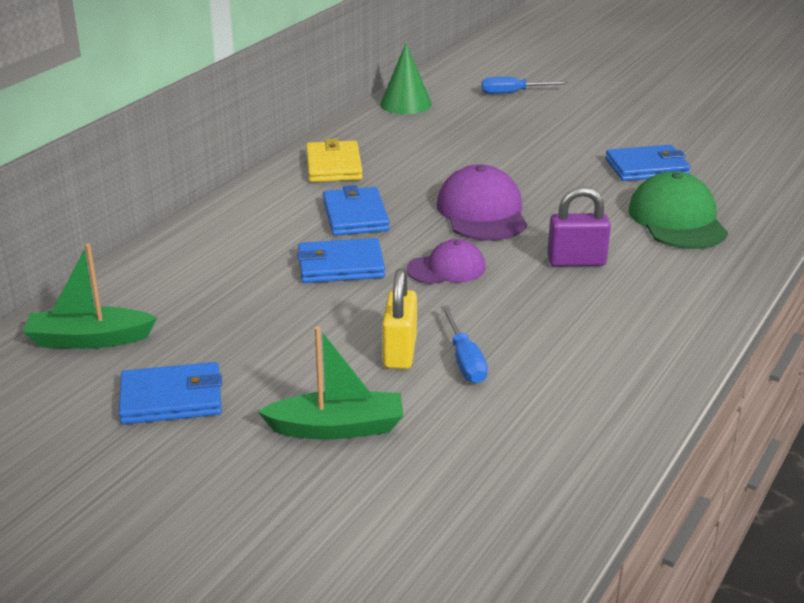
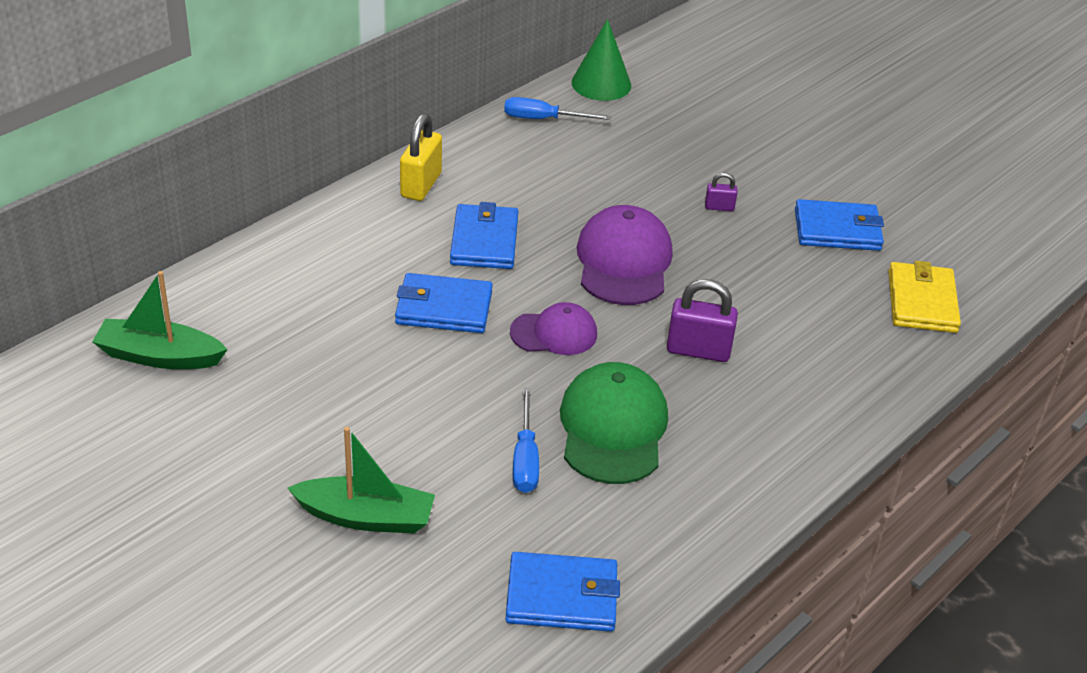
camera: 10 degrees right, 10 degrees up
blue wallet [119,362,222,424] -> blue wallet moved to [506,552,620,632]
yellow wallet [306,139,363,182] -> yellow wallet moved to [888,261,961,333]
yellow padlock [382,269,417,369] -> yellow padlock moved to [400,113,442,201]
blue screwdriver [482,77,569,94] -> blue screwdriver moved to [504,97,612,120]
green cap [628,171,728,249] -> green cap moved to [560,362,668,484]
none -> purple padlock [705,173,738,211]

